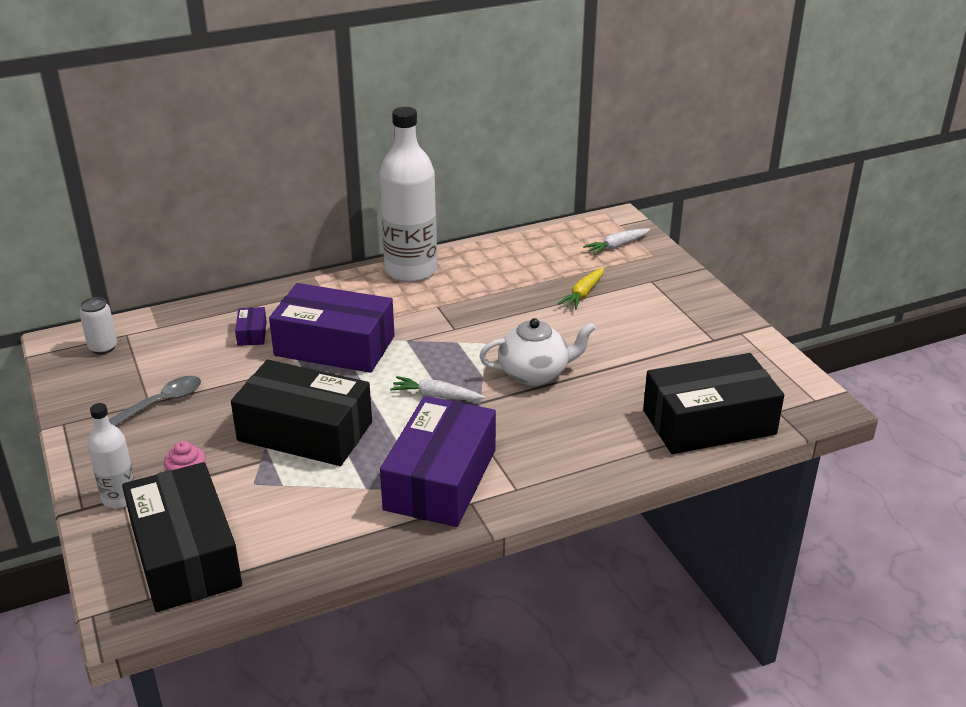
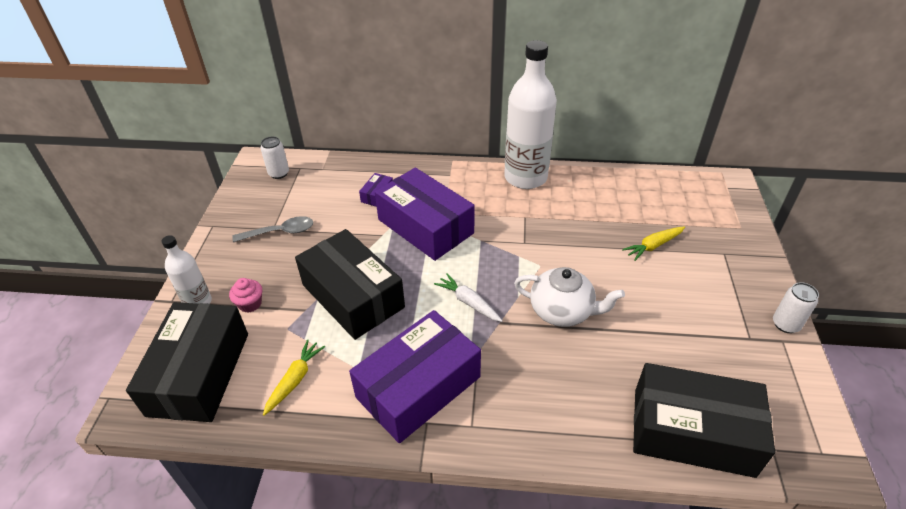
camera: 30 degrees right, 10 degrees up
white carrot [583,228,650,255] -> none
none -> yellow carrot [263,339,325,416]
none -> white can [773,282,819,333]

